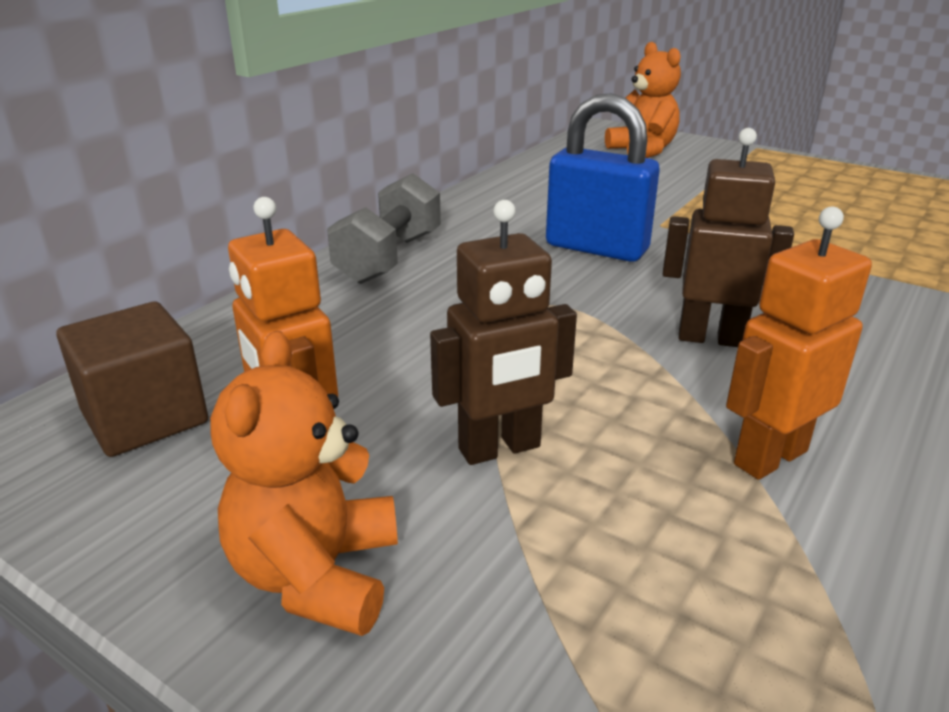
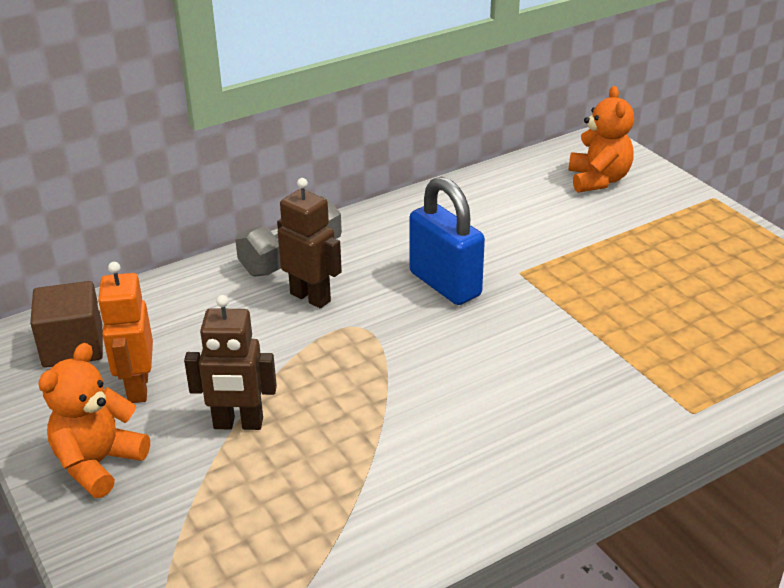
camera: 25 degrees right, 5 degrees up
brown robot [663,128,794,347] -> brown robot moved to [277,178,342,308]
orange robot [726,206,872,480] -> none

